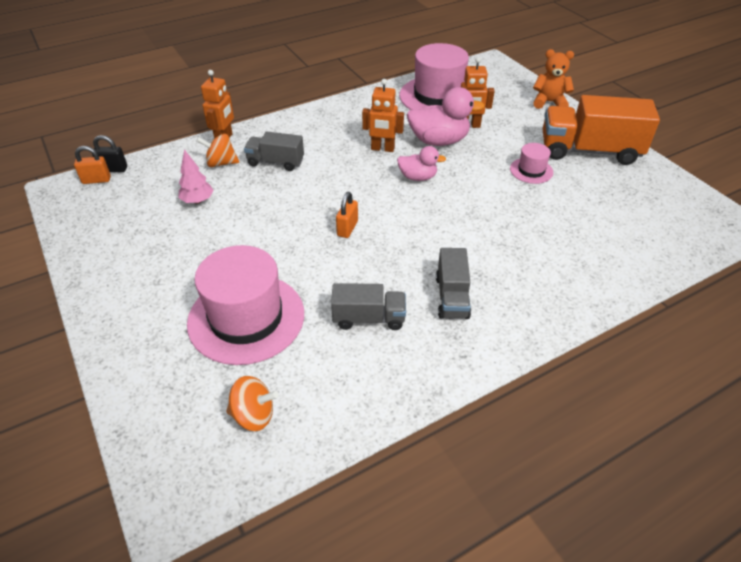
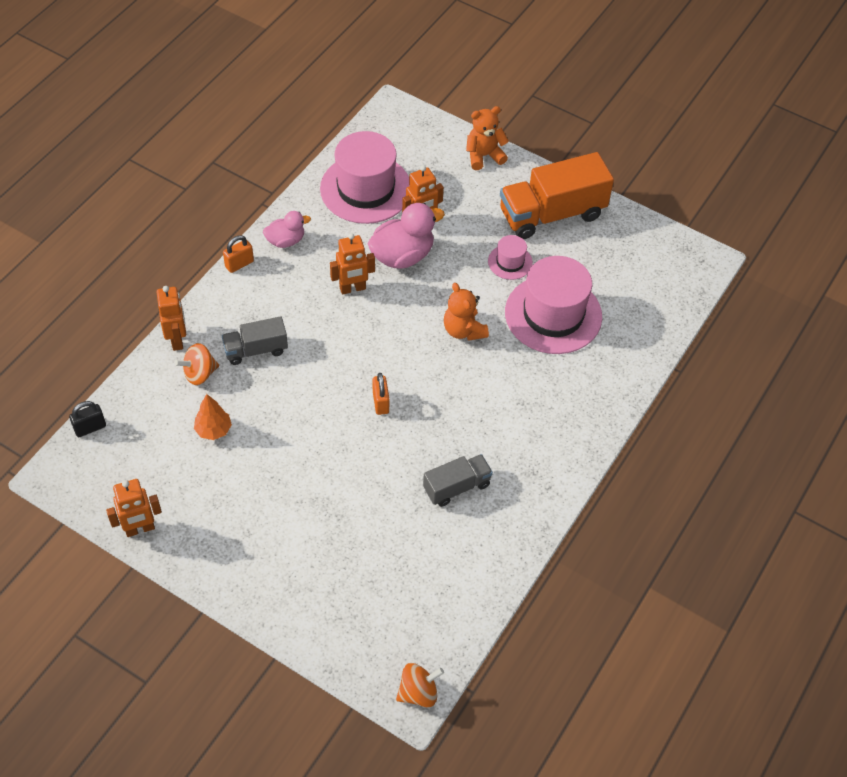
camera: 30 degrees left, 10 degrees up
orange padlock [74,146,111,184] -> orange padlock moved to [223,235,254,273]
pink tree [178,149,214,204] -> orange tree [194,394,232,440]
pink hat [187,245,304,365] -> pink hat moved to [505,256,602,354]
orange spinning top [226,376,279,431] -> orange spinning top moved to [396,663,444,707]
pink duck [397,146,446,181] -> pink duck moved to [263,211,311,248]
grey truck [436,248,471,319] -> none
none -> orange robot [106,479,162,537]
none -> orange teddy bear [444,283,489,341]

